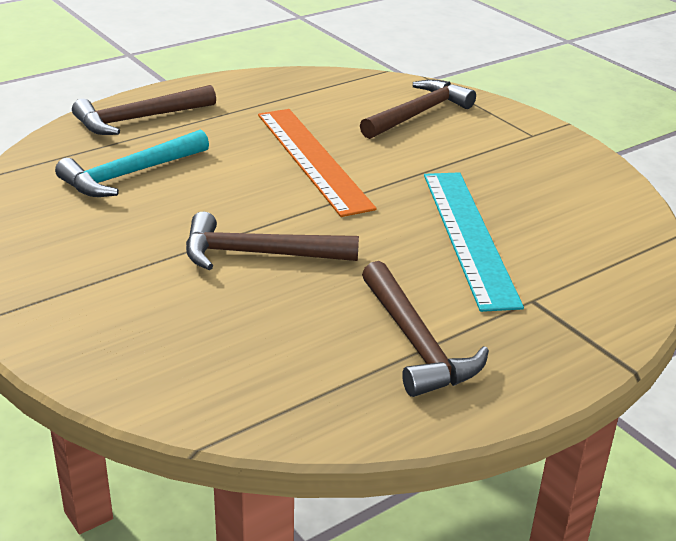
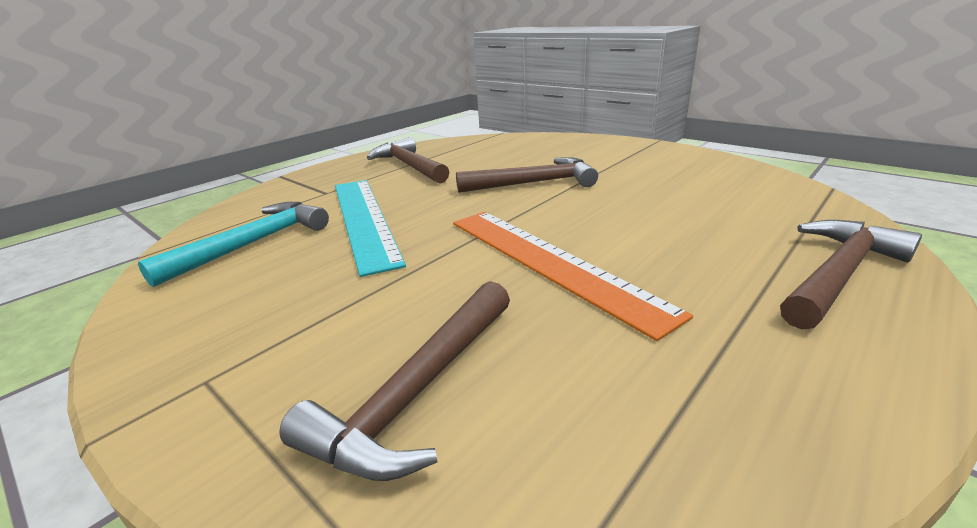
camera: 170 degrees right, 5 degrees down
turquoise hammer [55,129,209,197] -> turquoise hammer moved to [138,202,329,287]

